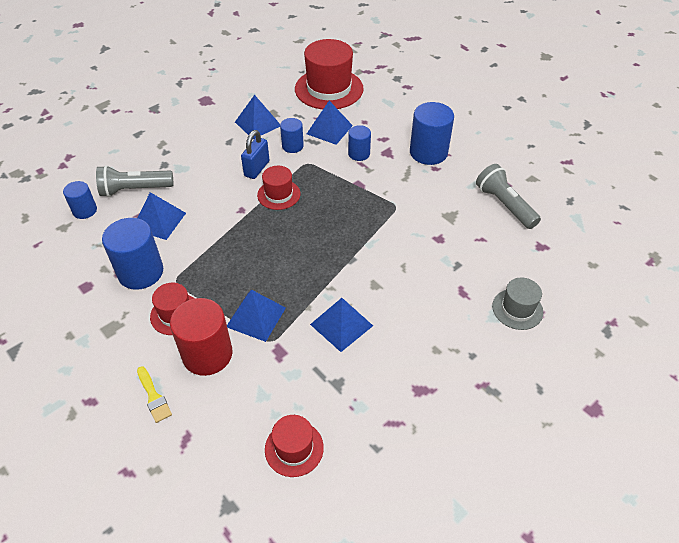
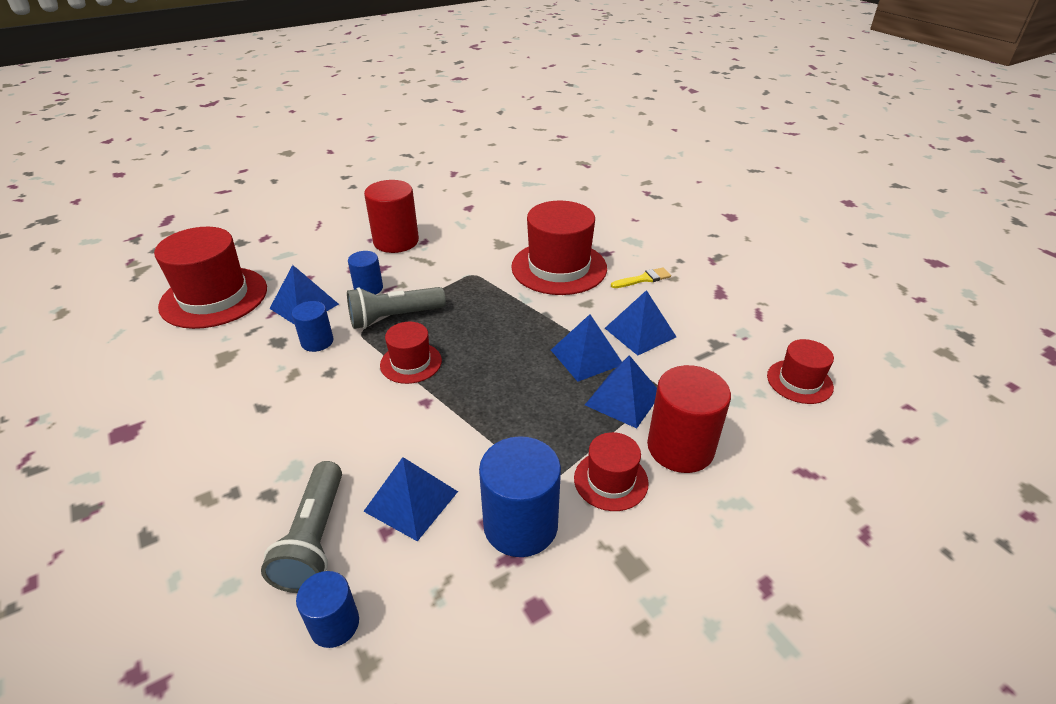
camera: 80 degrees left, 10 degrees down
yellow brush [137,366,172,423] -> yellow brush moved to [611,267,671,288]
blue pyramid [235,95,280,139] -> blue pyramid moved to [551,314,622,382]
blue padlock [241,130,269,179] -> none
blue cylinder [410,102,454,165] -> red cylinder [364,180,419,253]
grey flashlight [476,164,541,229] -> grey flashlight moved to [347,287,446,329]
grey hat [492,277,543,330] -> none
none -> red hat [511,201,607,295]

